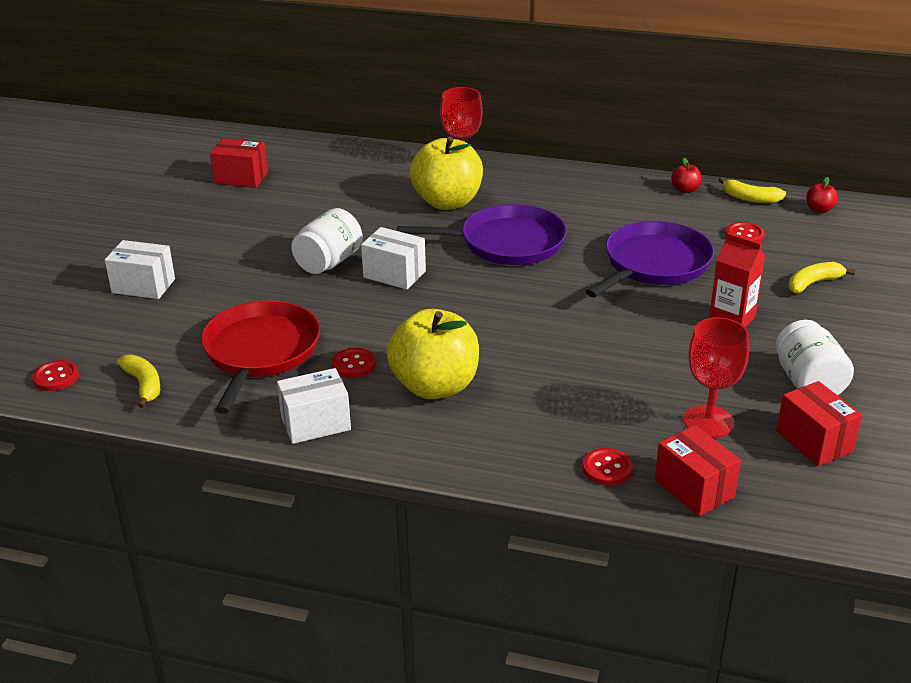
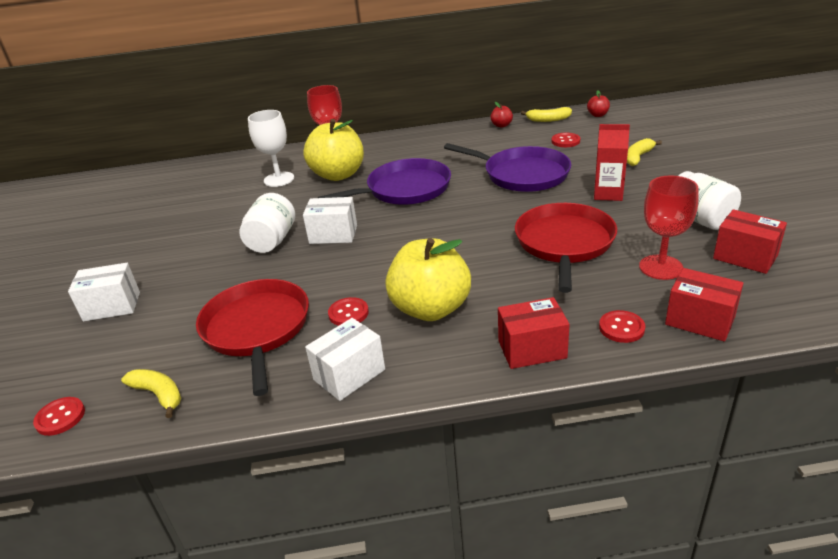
camera: 20 degrees left, 0 degrees up
red box [210,138,268,188] -> red box moved to [498,297,570,369]
purple pan [586,221,714,297] -> purple pan turned 105 degrees clockwise [444,143,571,192]
none -> white goblet [248,110,294,187]
none -> red pan [515,203,617,293]

